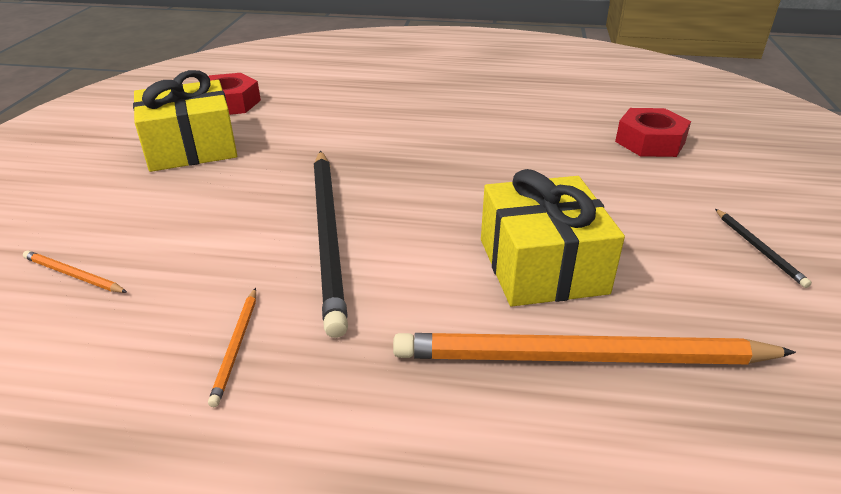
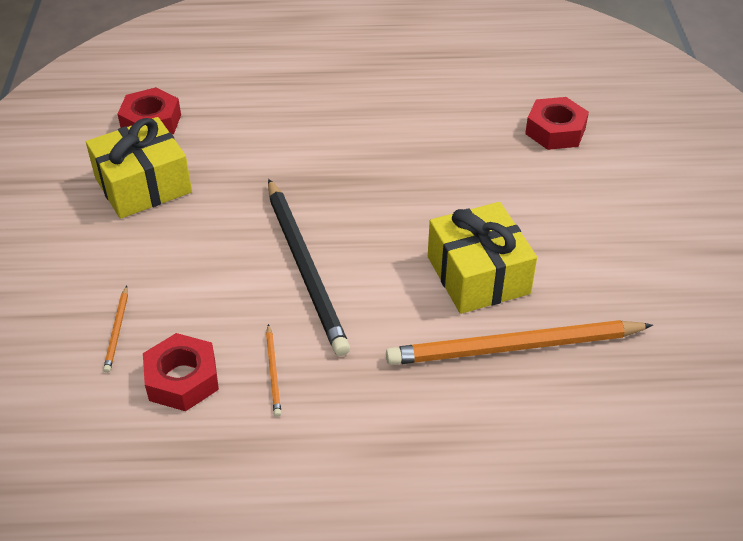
camera: 10 degrees left, 10 degrees up
orange pencil [23,250,127,293] -> orange pencil turned 105 degrees counterclockwise [103,286,128,373]
black pencil [715,209,812,288] -> none
none -> red nut [143,333,219,411]

